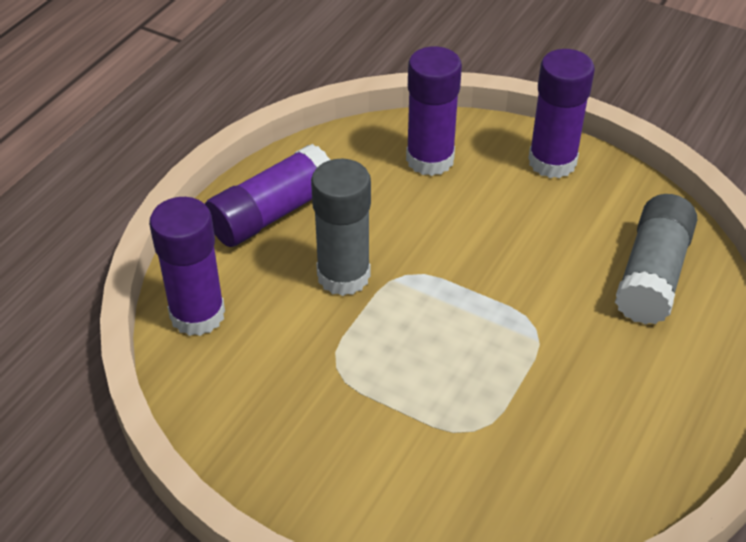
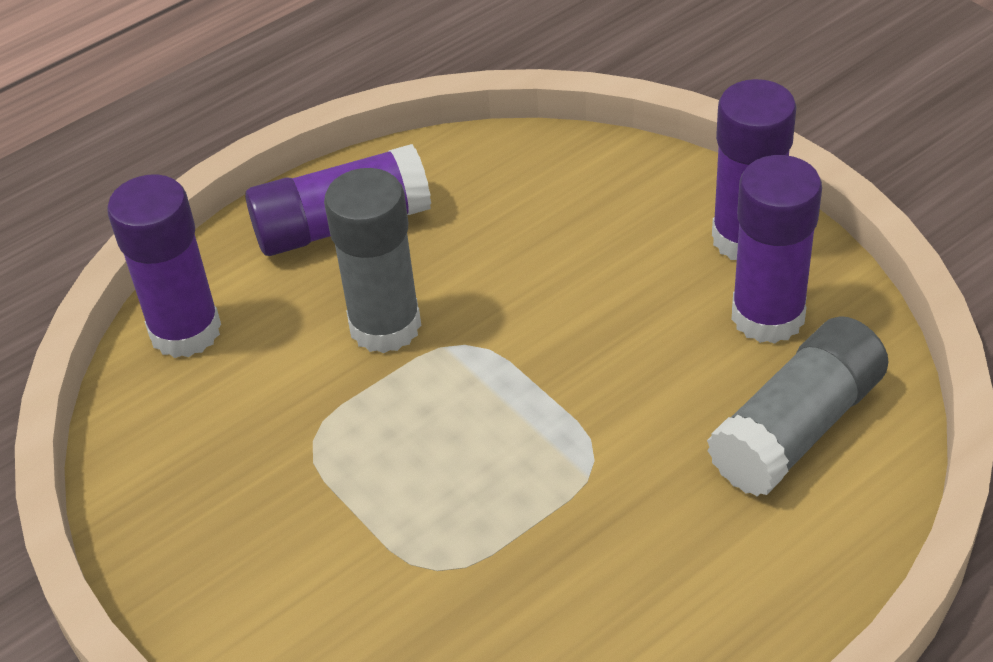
camera: 25 degrees right, 0 degrees up
purple glue stick [406,46,462,176] -> purple glue stick moved to [731,155,822,344]

